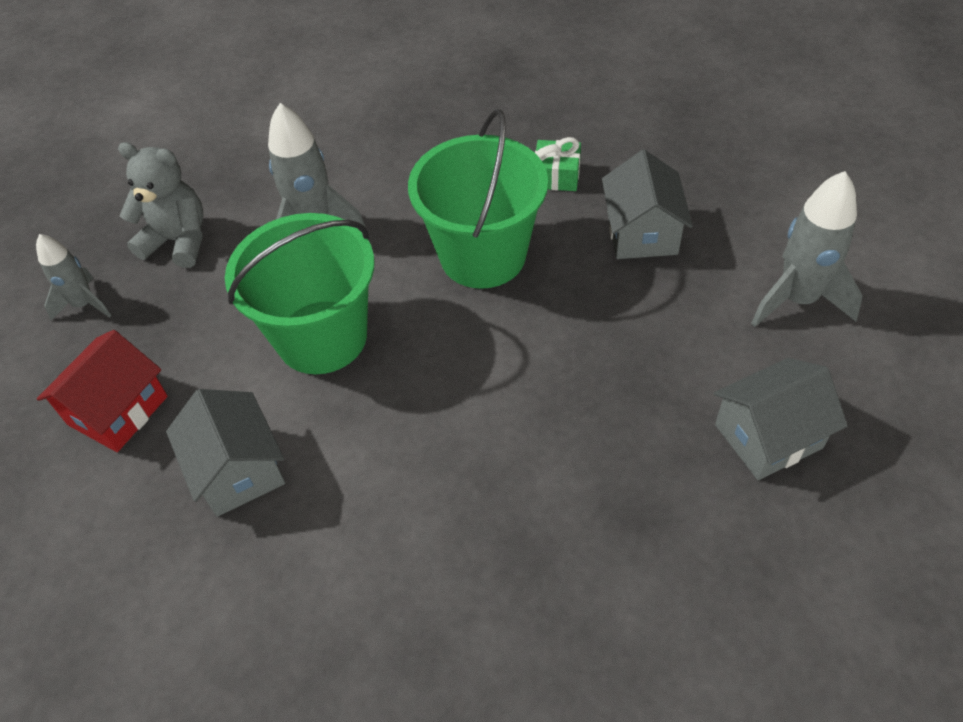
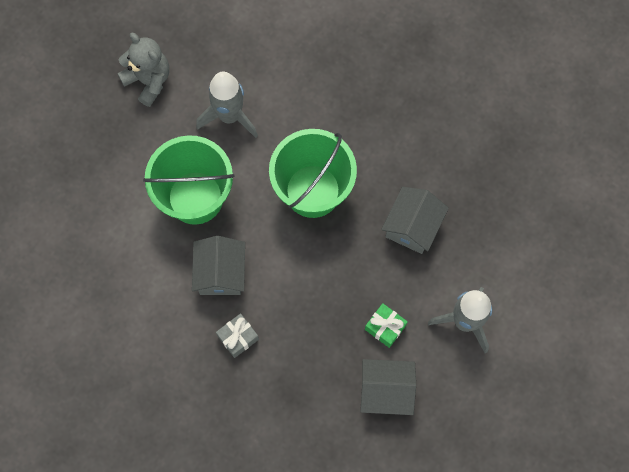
camera: 25 degrees right, 20 degrees up
grey rocket [36,234,112,320] -> none
red house [37,330,168,452] -> none
grey house [166,389,285,517] -> grey house moved to [192,236,245,295]
green gift [535,137,581,191] -> green gift moved to [365,303,408,348]
none -> grey gift [216,313,259,358]

